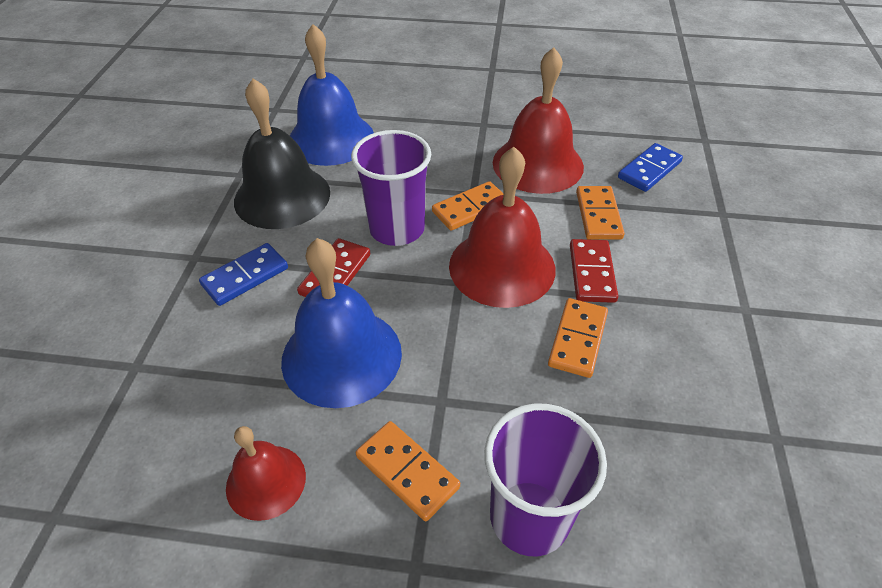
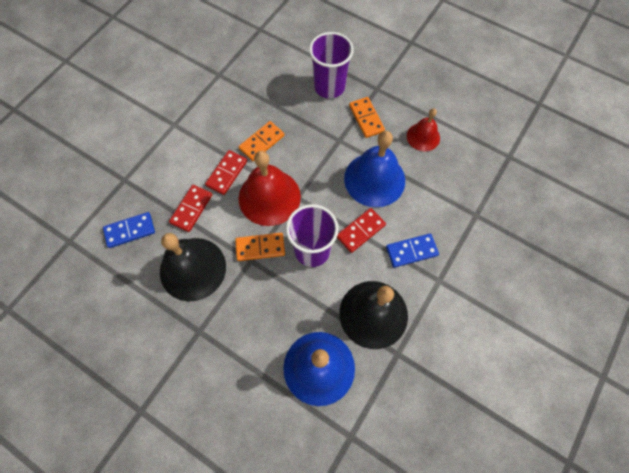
camera: 155 degrees left, 20 degrees up
red bell [493,47,584,194] -> black bell [160,233,226,301]
orange domino [576,186,625,240] -> red domino [169,185,212,232]

